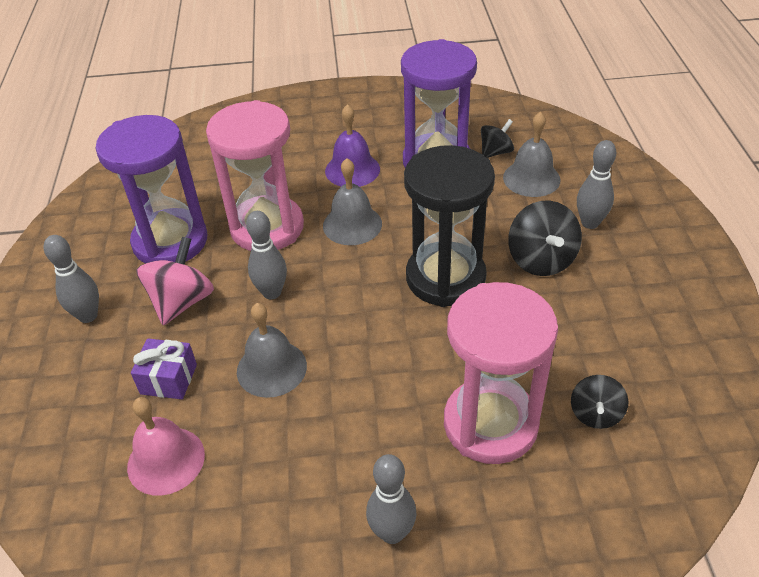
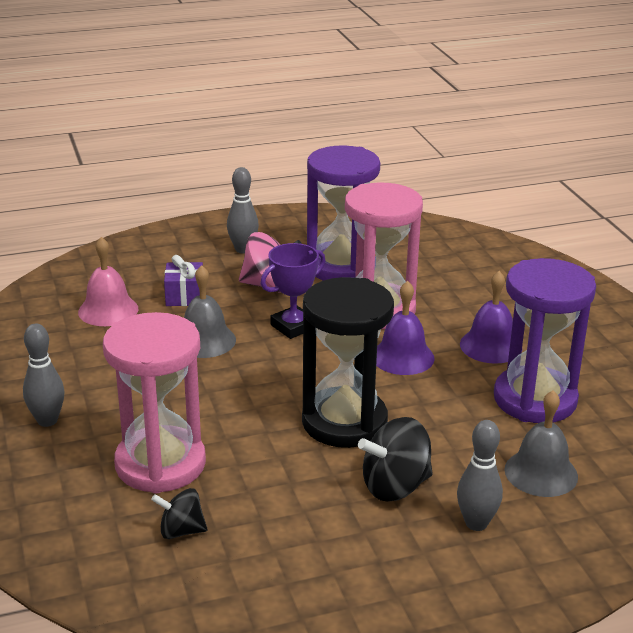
camera: 75 degrees right, 15 degrees down
grey bowling pin [246,211,287,299] -> purple trophy [261,243,325,339]
grey bell [323,158,382,245] -> purple bell [376,281,435,375]
black spinning top [481,119,514,158] -> none

